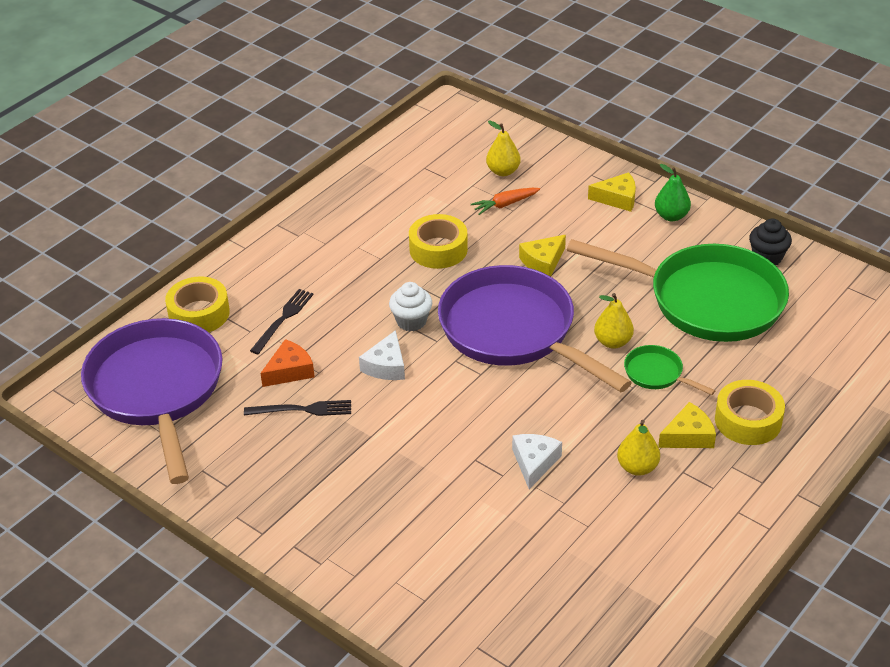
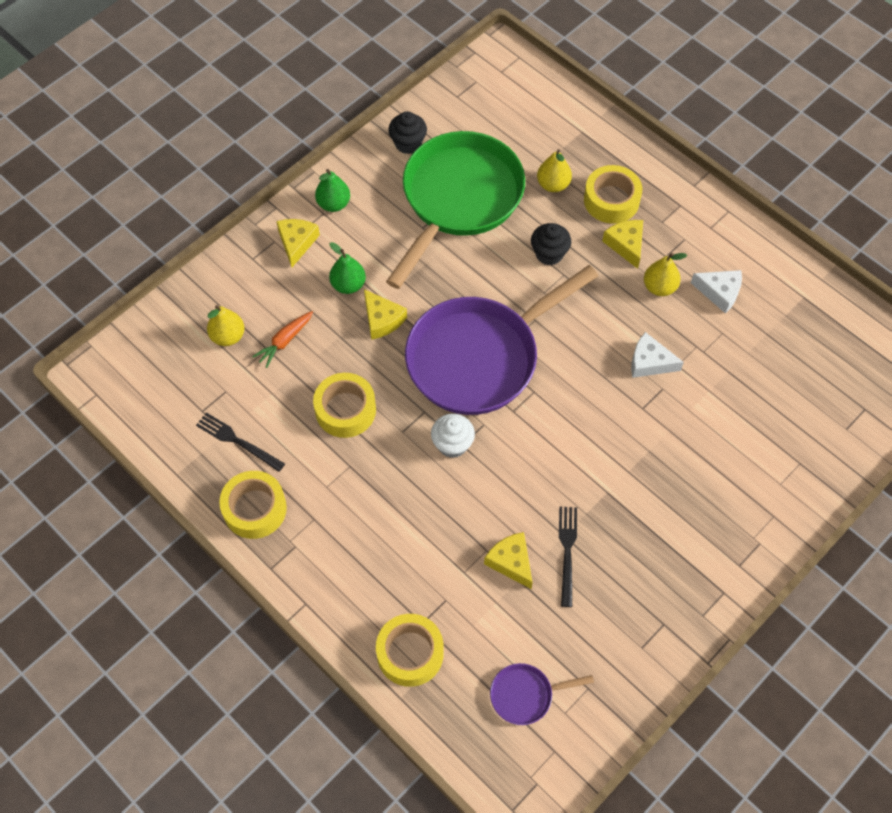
camera: 85 degrees left, 20 degrees up
purple pan [81,318,223,484] -> purple pan [490,663,594,725], size x0.42
black fork [250,289,314,354] -> black fork moved to [196,412,285,472]
orange cheese [260,339,315,387] -> yellow cheese [484,532,533,589]
white cheese [359,330,405,380] -> white cheese moved to [691,270,742,314]
orange carrot [471,188,540,215] -> orange carrot turned 60 degrees clockwise [252,311,313,368]
yellow pear [594,293,634,349] -> yellow pear moved to [537,149,572,192]
green pan [624,345,715,395] -> black cupcake [531,223,571,265]
none -> yellow tape [219,471,287,539]
none -> green pear [329,242,366,294]

